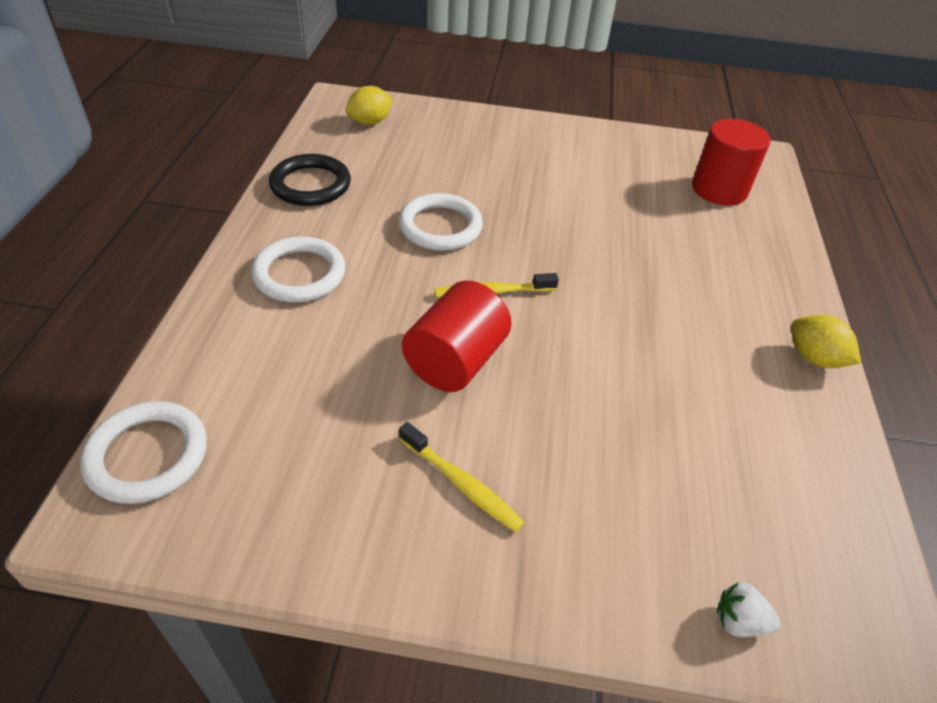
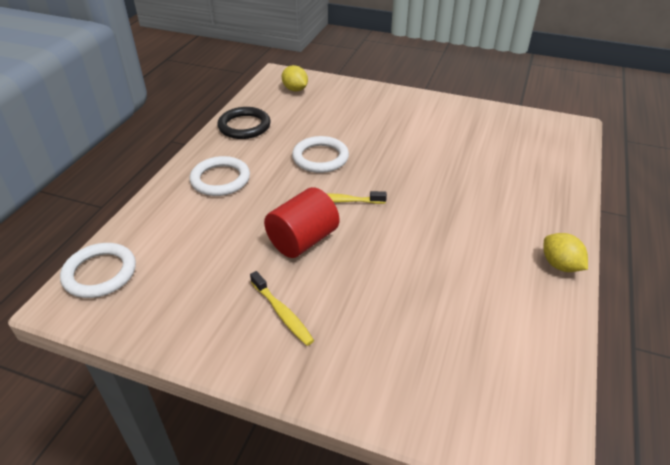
camera: 15 degrees right, 5 degrees down
yellow lemon [346,86,393,125] -> yellow lemon turned 75 degrees clockwise [282,65,308,92]
red cylinder [692,119,770,206] -> none
white strawberry [717,583,781,637] -> none

